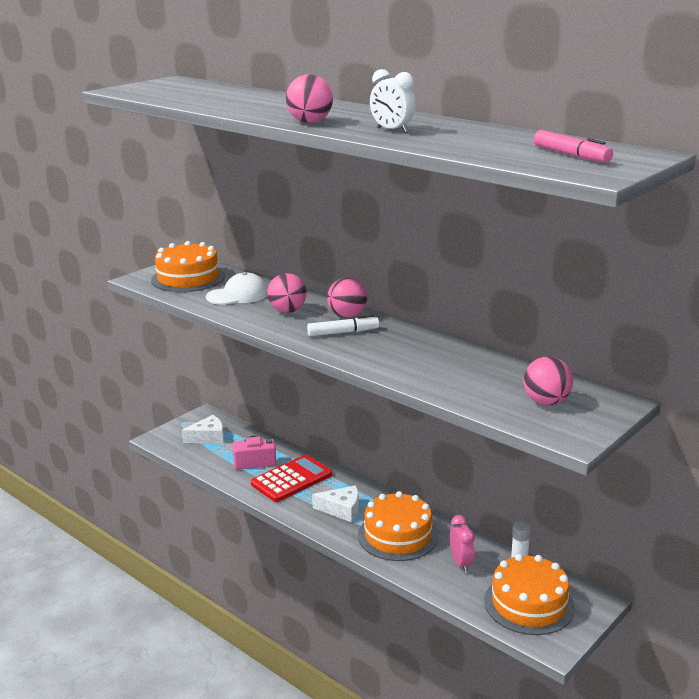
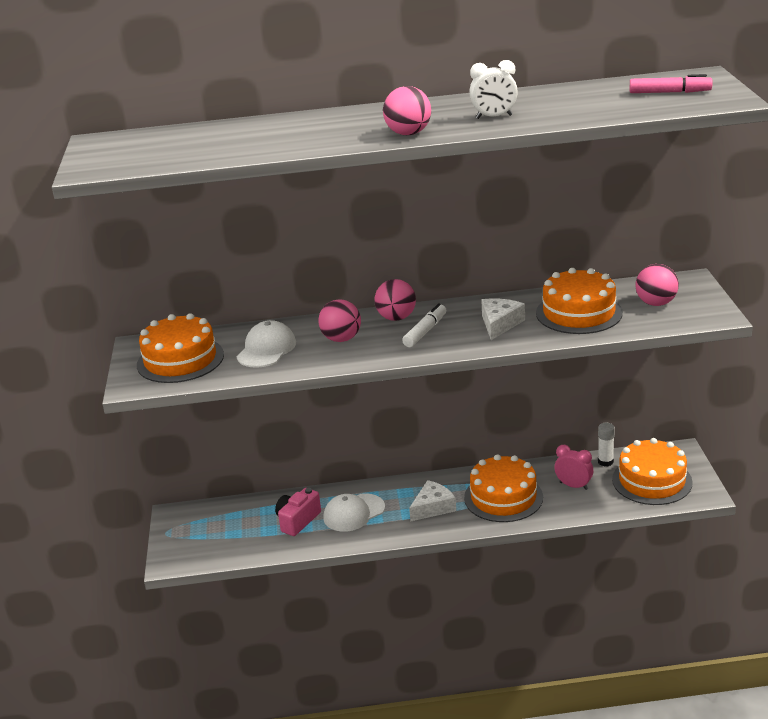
camera: 45 degrees left, 5 degrees up
white cheese [182,415,224,444] -> white cheese moved to [481,298,525,340]
red calculator [251,455,332,502] -> white cap [323,493,385,532]
none -> orange cake [536,268,623,334]

